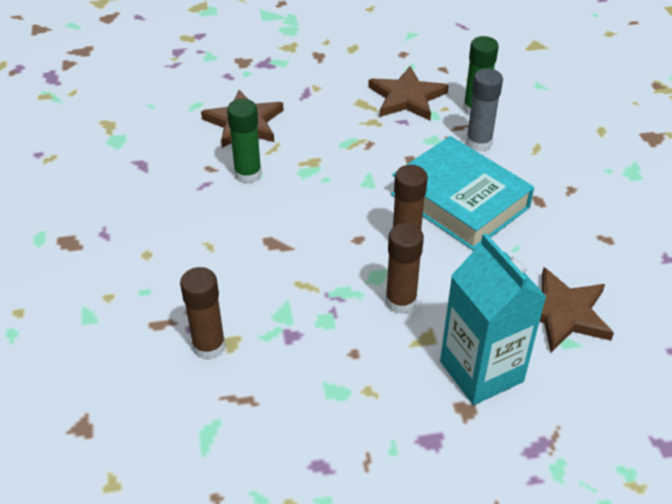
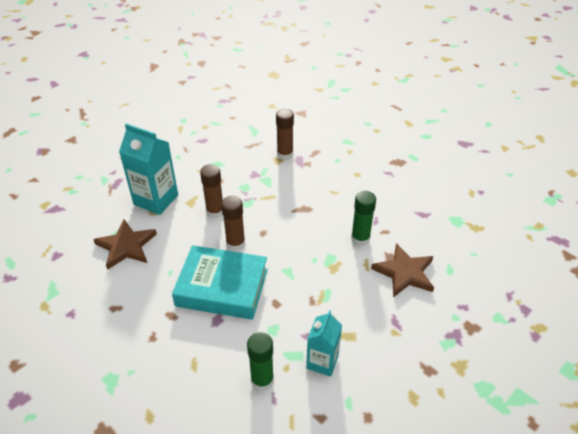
camera: 145 degrees right, 0 degrees up
brown star [368,66,449,120] -> turquoise carton [306,310,342,377]
grey glue stick [466,69,503,152] -> none

